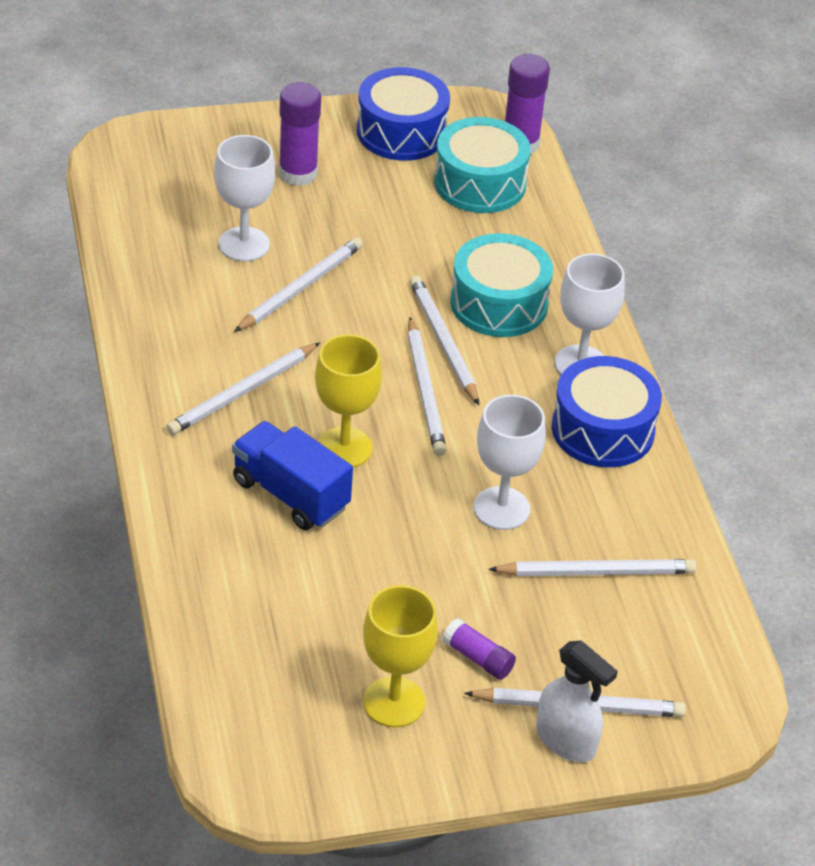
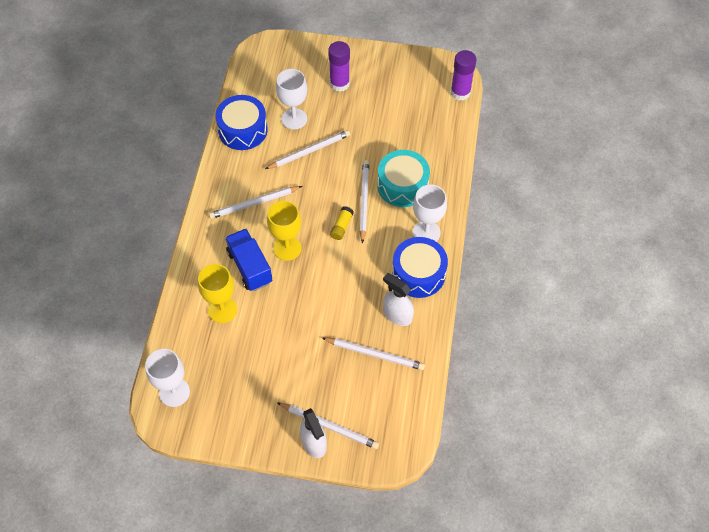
camera: 25 degrees right, 15 degrees up
blue drum [357,67,450,161] -> blue drum moved to [215,95,268,150]
yellow goblet [363,585,438,727] -> yellow goblet moved to [198,264,237,323]
white pencil [408,317,446,456] -> yellow glue stick [330,206,354,240]
turquoise drum [434,117,531,213] -> none
purple glue stick [442,618,516,680] -> none
white goblet [473,395,546,530] -> white goblet moved to [145,349,190,407]
none -> white spray bottle [383,273,414,326]

